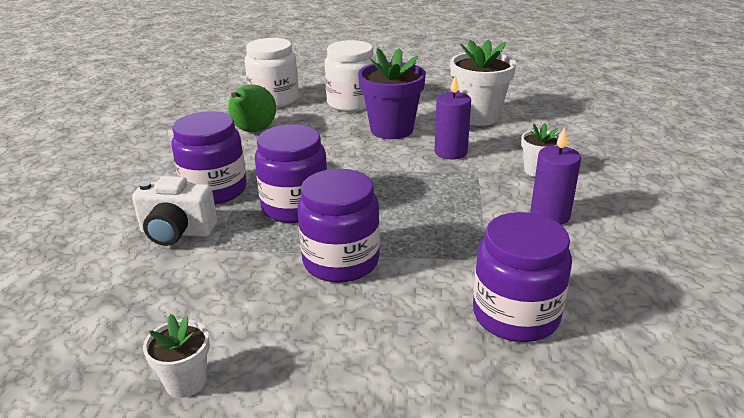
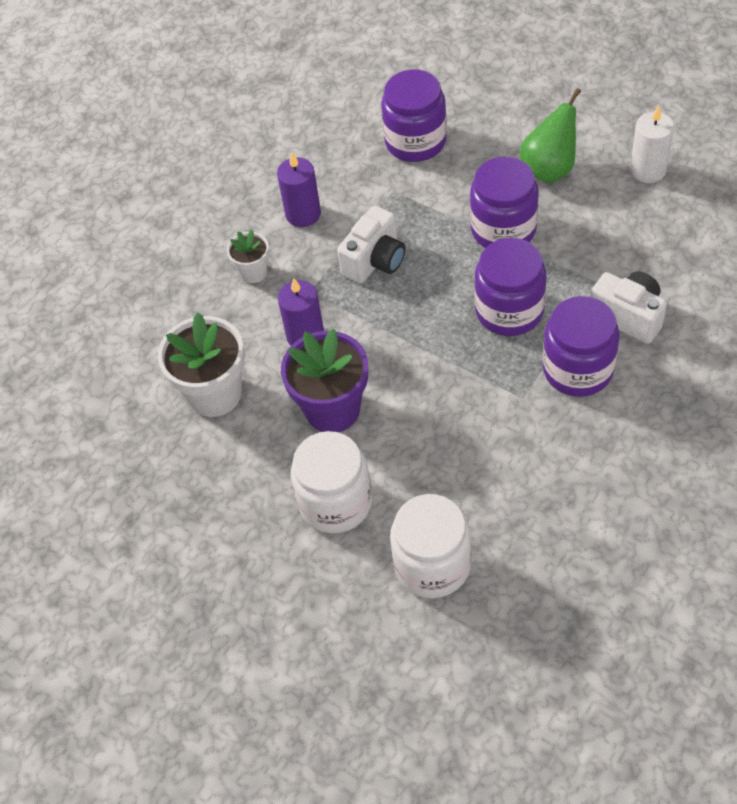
camera: 145 degrees left, 25 degrees up
white flower pot [143,314,210,398] -> white candle [630,105,674,183]
green pear [228,84,276,132] -> green pear moved to [520,88,581,183]
none -> white camera [337,206,406,284]

